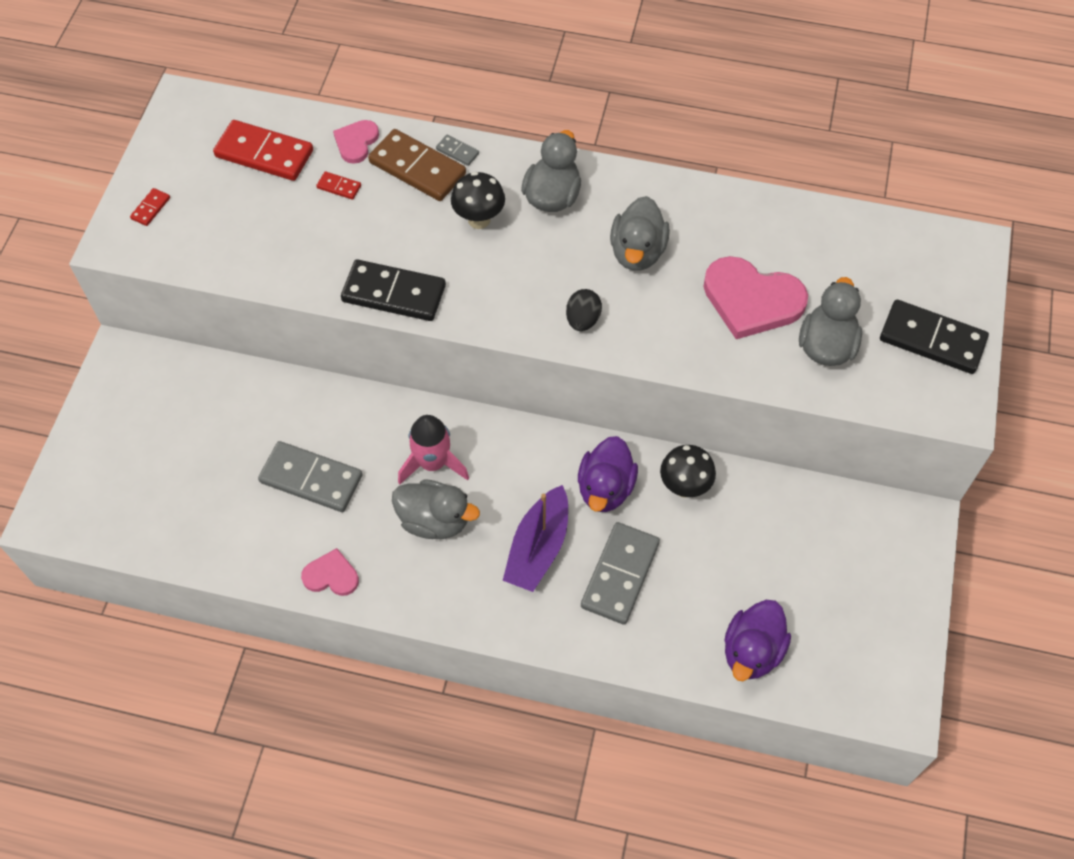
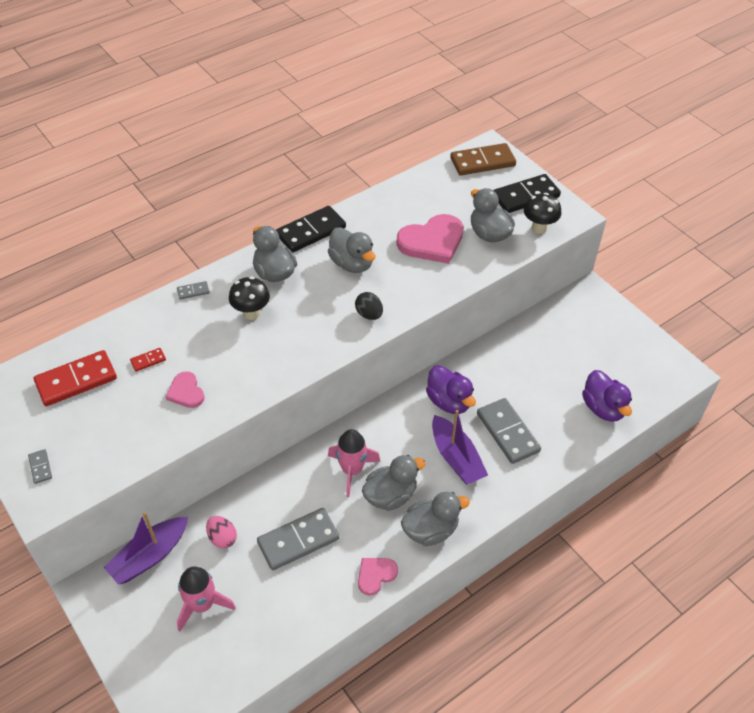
camera: 50 degrees left, 10 degrees down
red domino [130,188,170,226] -> grey domino [28,449,52,484]
pink heart [333,120,379,164] -> pink heart moved to [166,371,205,408]
black domino [341,260,446,321] -> black domino moved to [276,206,346,253]
brown domino [368,129,466,201] -> brown domino moved to [450,143,516,176]
black mushroom [660,445,716,498] -> black mushroom moved to [524,193,561,234]
none -> purple boat [104,512,188,585]
none -> pink rocket [177,566,236,632]
none -> pink egg [206,516,237,548]
none -> grey duck [401,492,470,546]

